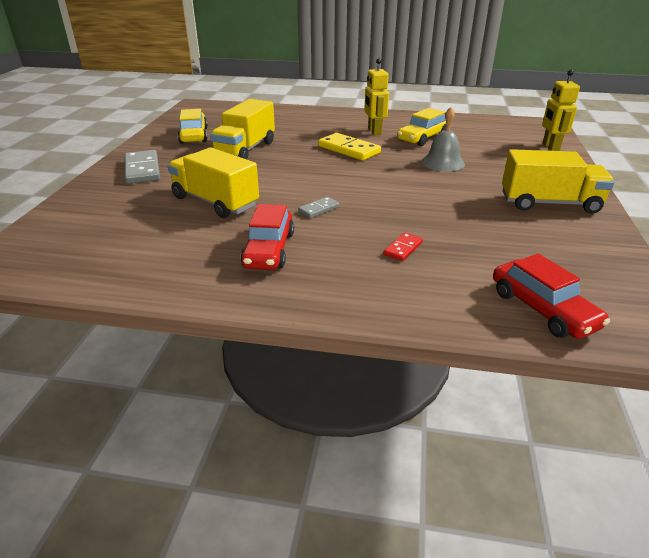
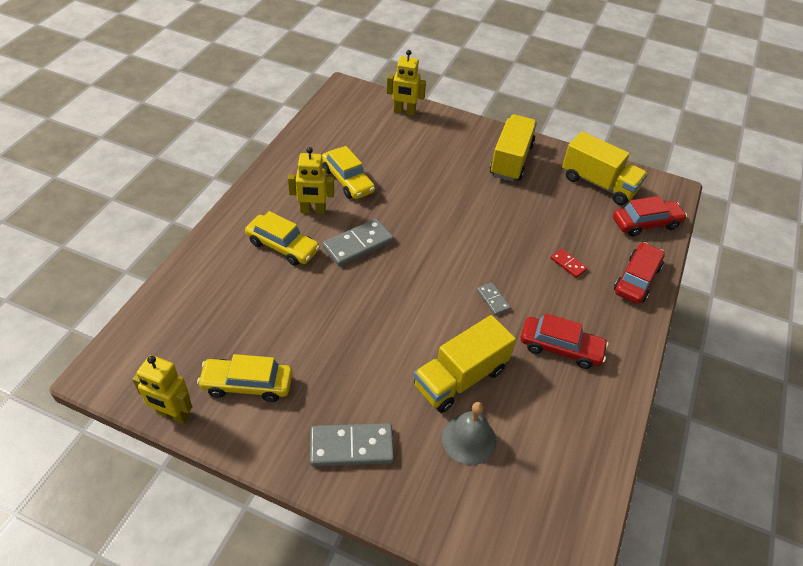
camera: 80 degrees left, 15 degrees up
yellow truck [210,99,275,159] -> yellow truck moved to [562,131,648,205]
yellow domino [318,133,381,161] -> grey domino [322,218,394,267]
grey bell [422,107,465,171] -> grey bell moved to [442,402,497,465]
none -> yellow robot [132,355,192,424]
none -> yellow car [245,211,320,266]
none -> red car [614,242,665,304]

